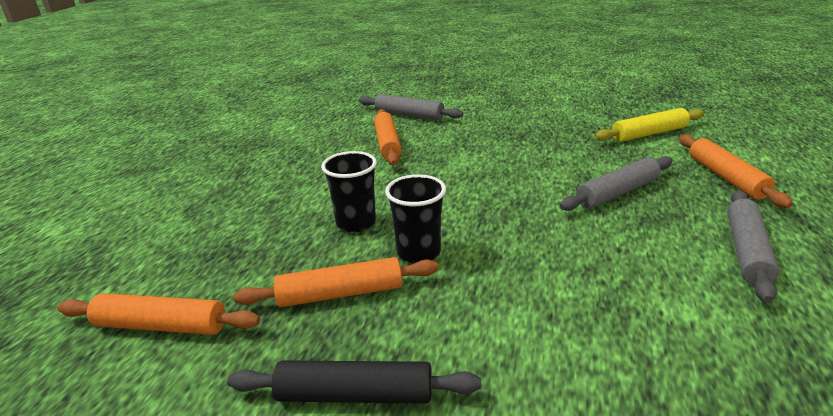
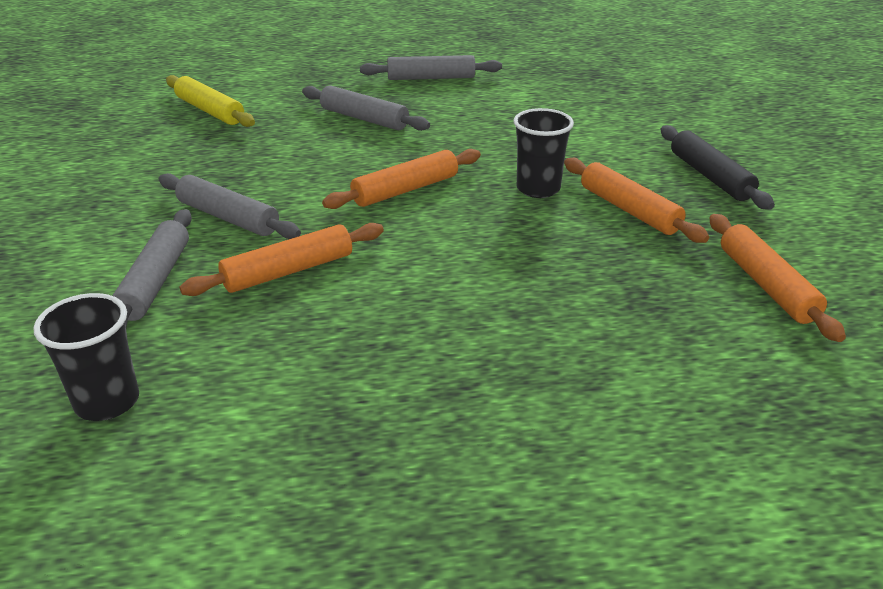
camera: 115 degrees left, 5 degrees up
black cup [321,151,377,232] -> black cup moved to [33,293,139,421]
orange rolling pin [679,134,793,208] -> orange rolling pin moved to [322,149,481,209]
none -> grey rolling pin [159,173,301,239]

